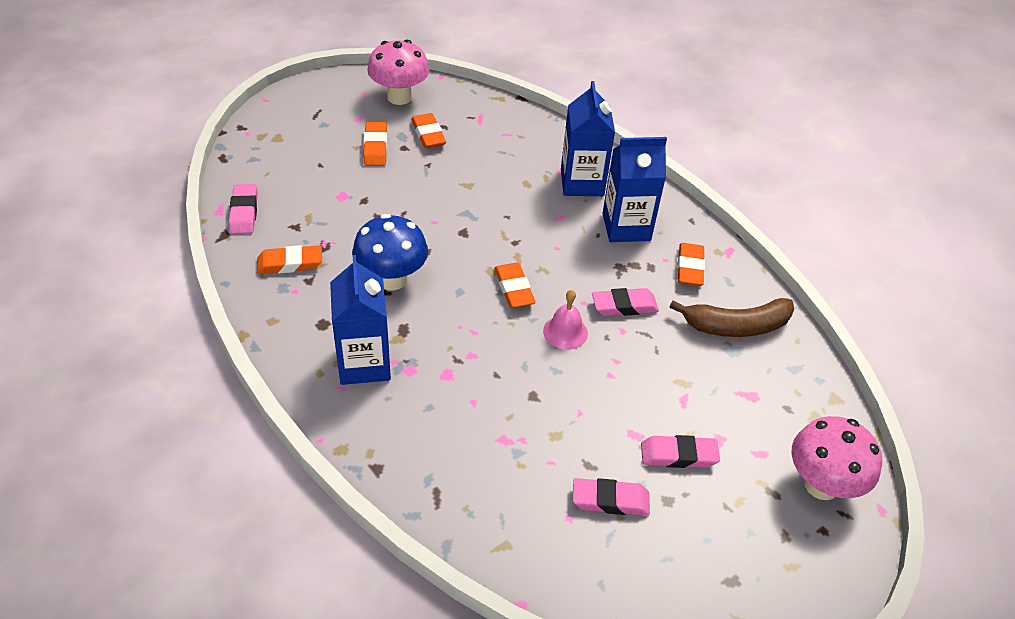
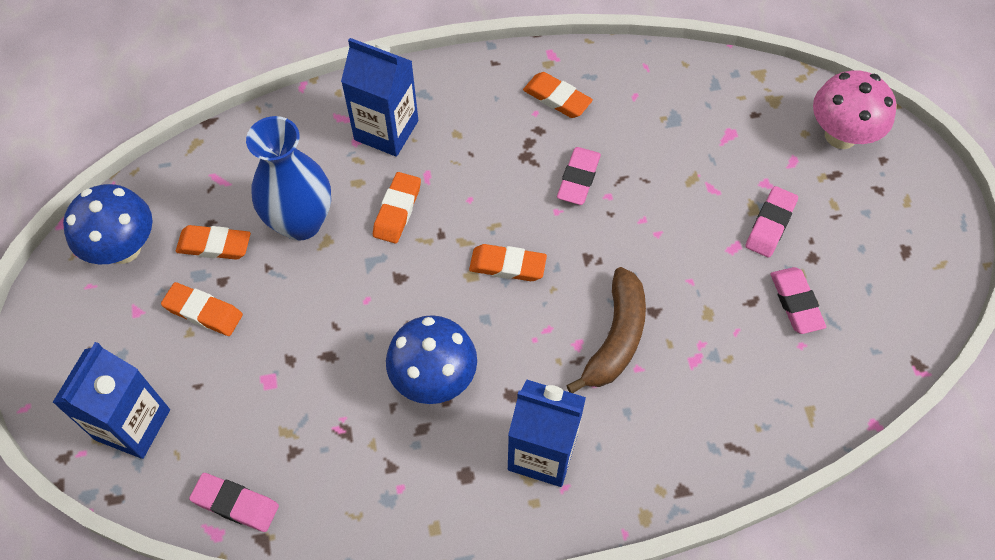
camera: 60 degrees left, 15 degrees up
orange eraser [257,245,322,274] -> orange eraser moved to [373,172,421,243]
pink mushroom [368,40,429,105] -> blue mushroom [63,184,153,264]
pink bell [543,290,588,350] -> none
pink eraser [573,478,650,516] -> pink eraser turned 45 degrees counterclockwise [771,267,826,334]
blue carton [602,137,667,242] -> blue carton moved to [52,342,170,459]
brown banana [670,298,794,337] -> brown banana moved to [566,267,646,393]
none -> blue vase [246,116,331,241]

